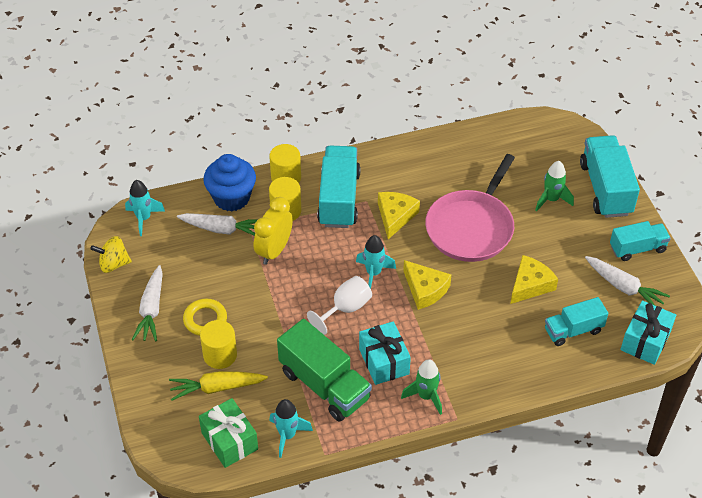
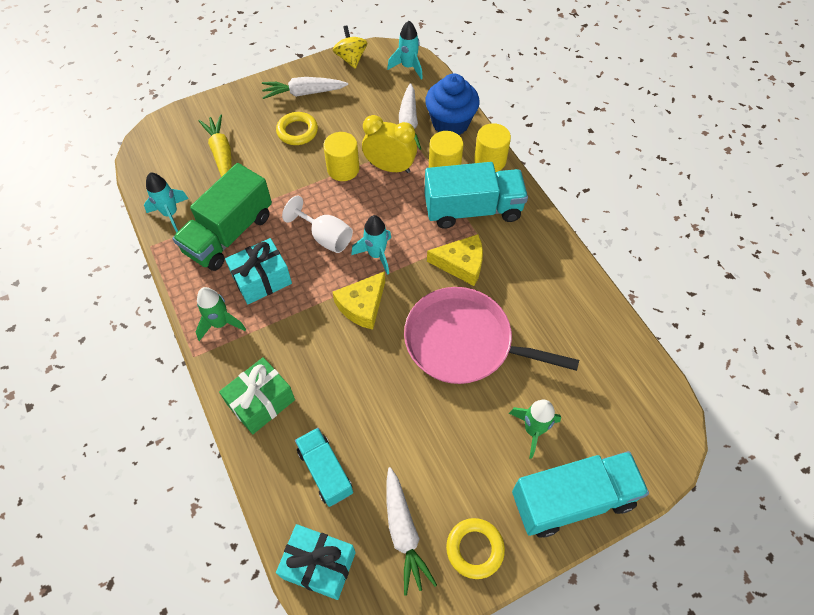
camera: 80 degrees right, 10 degrees up
green gift [199,398,258,468] -> green gift moved to [219,357,295,434]
yellow cylinder [200,320,237,369] -> yellow cylinder moved to [323,132,359,181]
yellow cheese [510,255,558,304] -> none
white carrot [585,256,670,305] -> white carrot turned 45 degrees counterclockwise [386,467,437,596]
turquoise truck [610,221,671,261] -> yellow ring [446,518,505,579]

